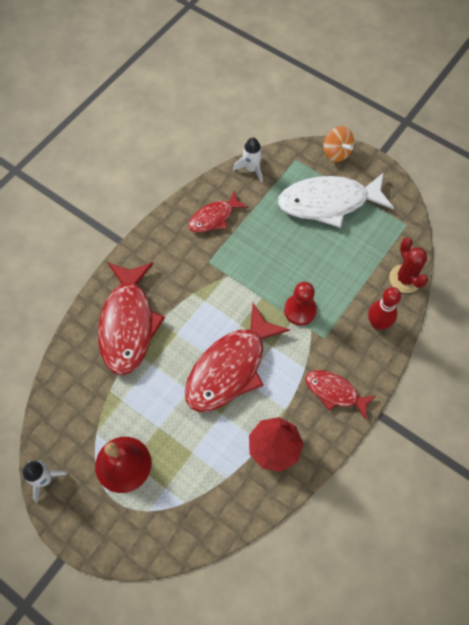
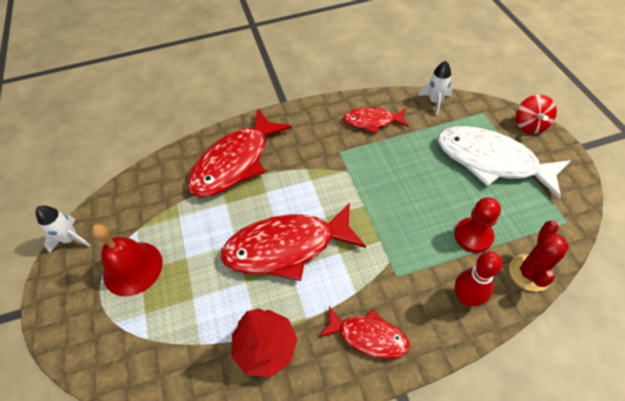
camera: 40 degrees right, 10 degrees down
red pawn [284,282,317,325] -> red pawn moved to [454,197,501,253]
red fish [305,370,376,420] -> red fish turned 135 degrees clockwise [319,306,410,359]
orange spinning top [323,126,354,162] -> red spinning top [516,94,557,134]

